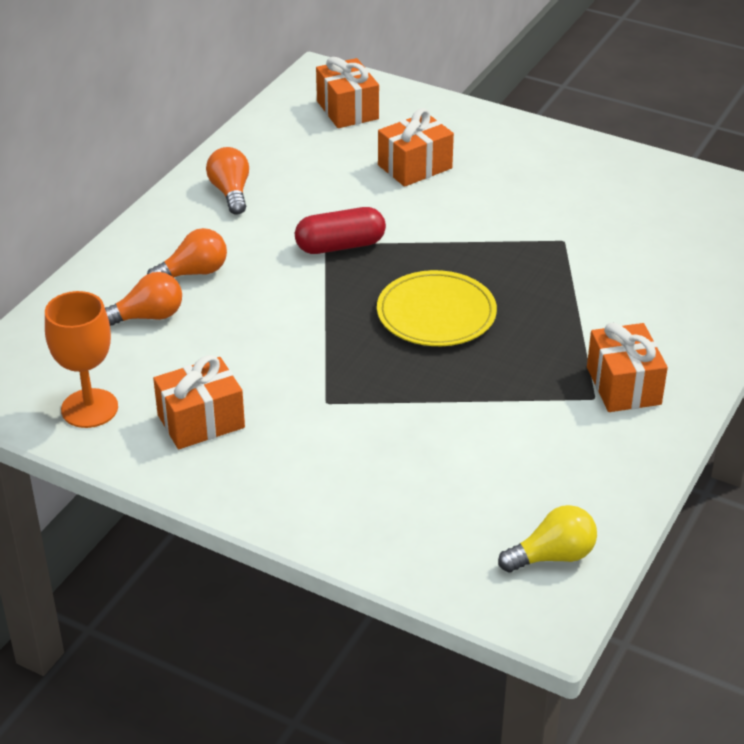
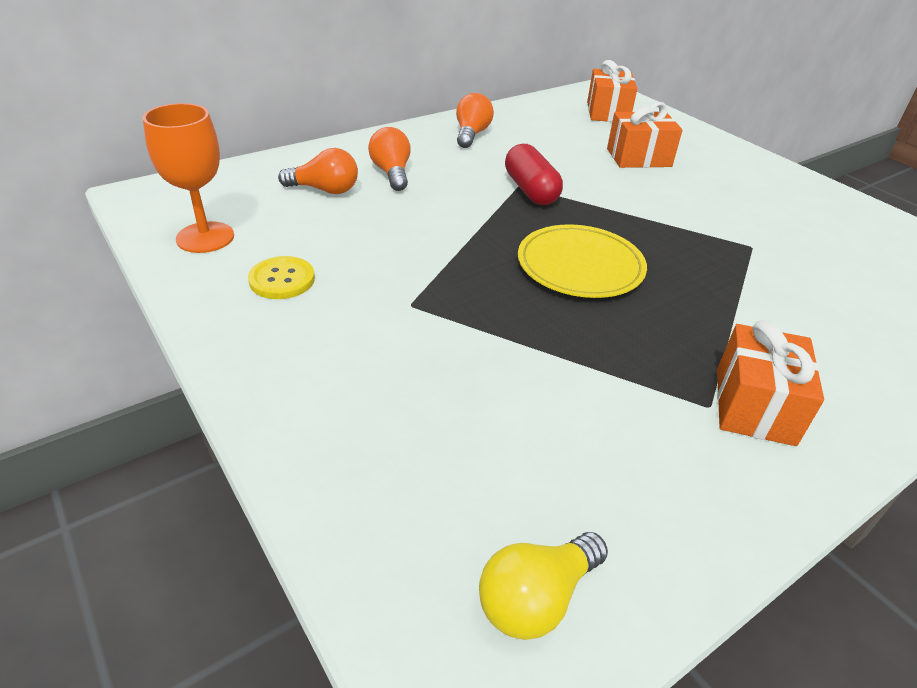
camera: 25 degrees right, 0 degrees up
orange light bulb [147,228,227,278] -> orange light bulb turned 105 degrees counterclockwise [368,127,411,191]
orange gift [153,355,245,449] -> yellow button [248,256,315,299]
red capsule [295,207,386,254] -> red capsule turned 60 degrees clockwise [505,144,563,205]
yellow light bulb [498,505,597,573] -> yellow light bulb turned 135 degrees clockwise [479,532,608,640]

